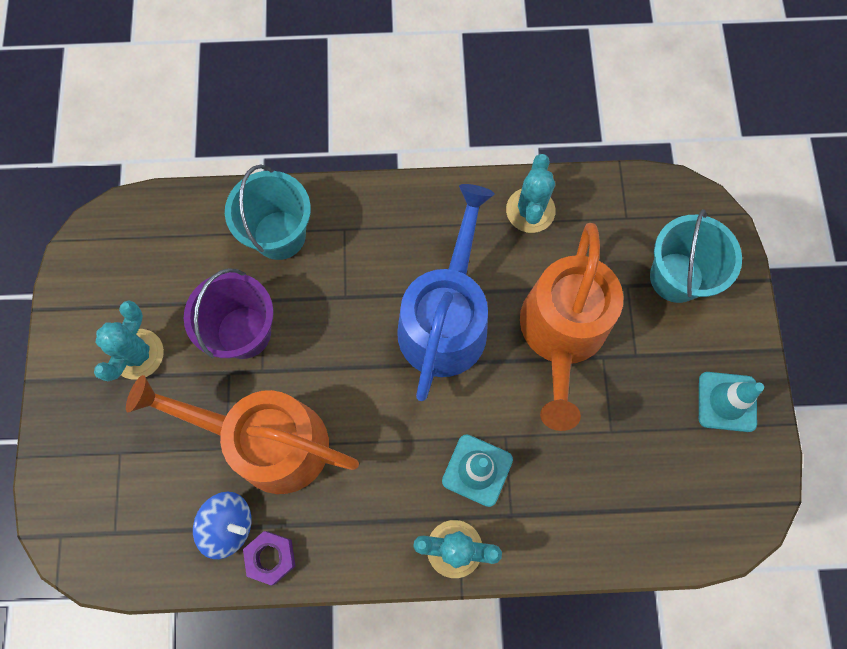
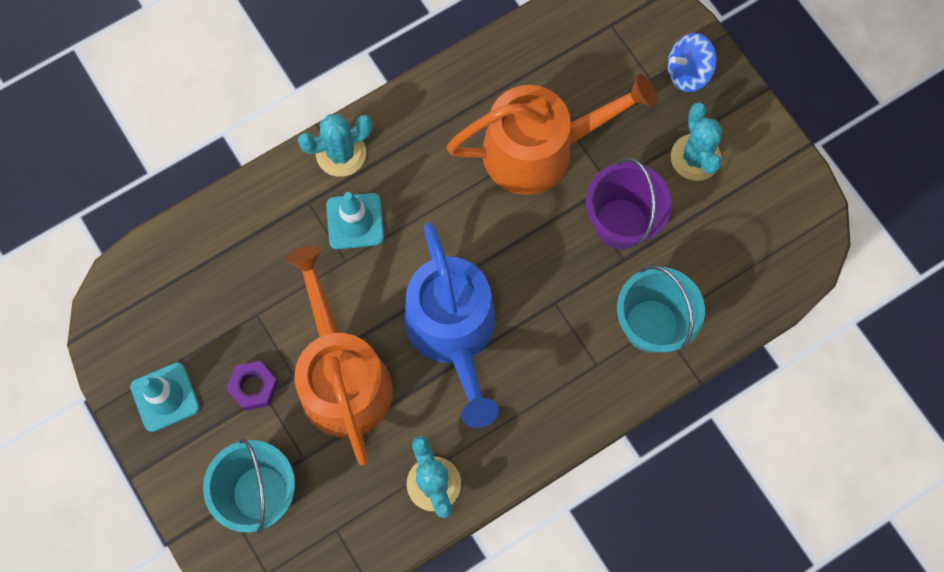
camera: 150 degrees right, 0 degrees up
blue spinning top [193,492,252,559] -> blue spinning top moved to [668,33,717,92]
purple nut [243,531,295,586] -> purple nut moved to [226,361,279,411]

